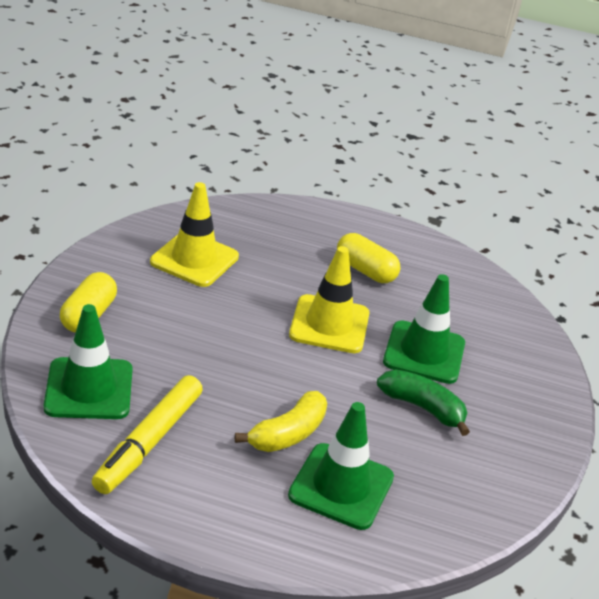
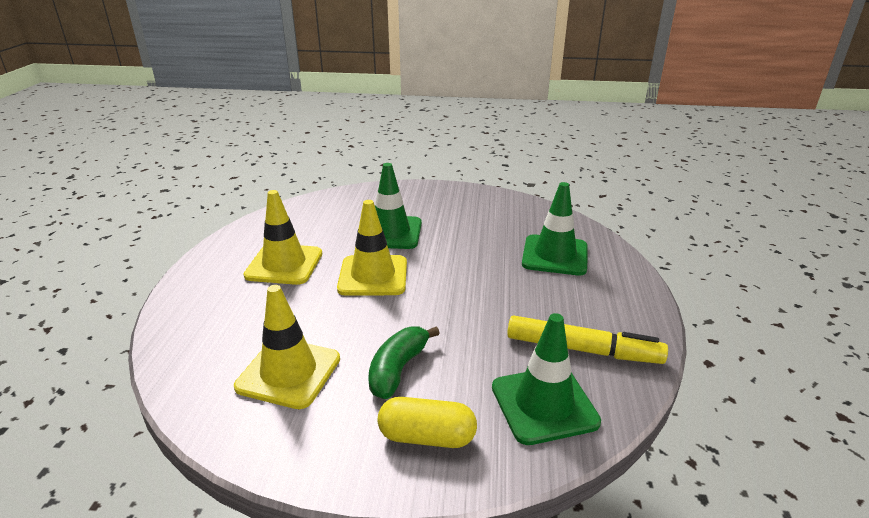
camera: 95 degrees left, 5 degrees down
yellow banana [235,391,327,452] -> none
yellow capsule [337,233,401,283] -> yellow traffic cone [243,190,322,285]
green banana [377,369,470,436] -> green banana moved to [368,326,440,399]

